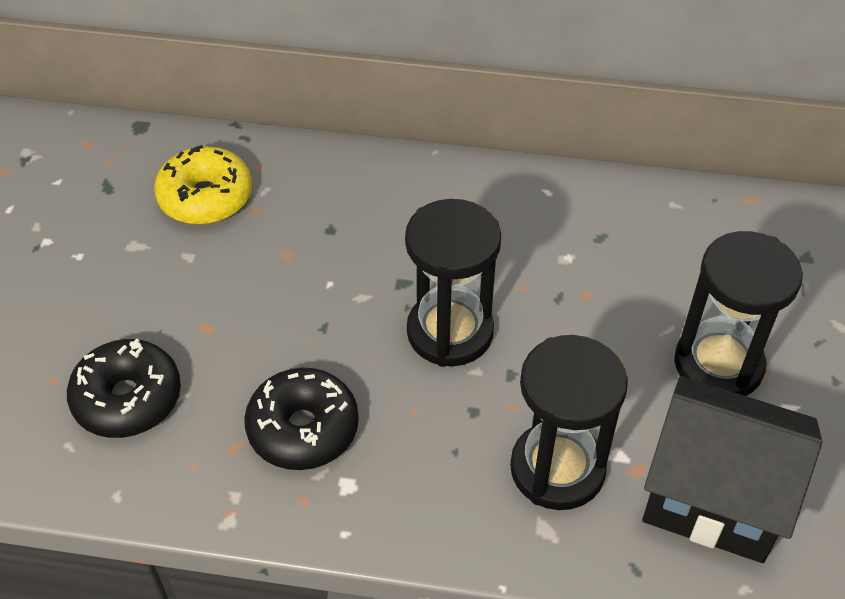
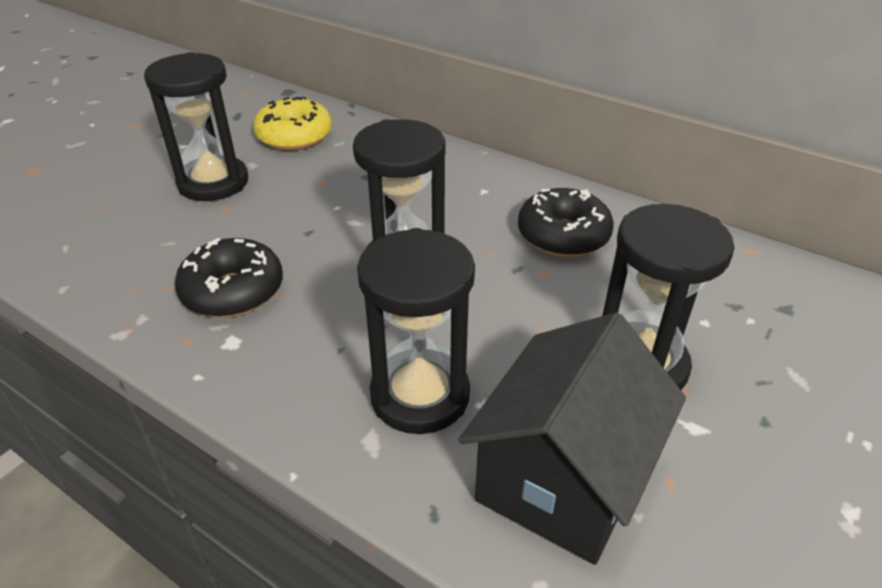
camera: 25 degrees right, 10 degrees down
black donut [67,339,181,438] -> black donut moved to [518,188,614,257]
black house [642,376,822,563] -> black house turned 75 degrees clockwise [458,313,686,565]
none -> black hourglass [144,52,248,201]

